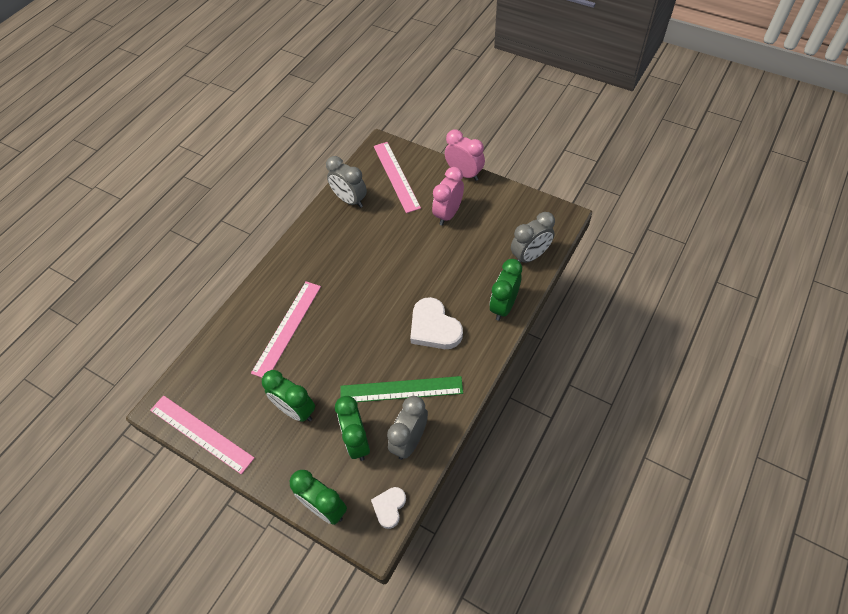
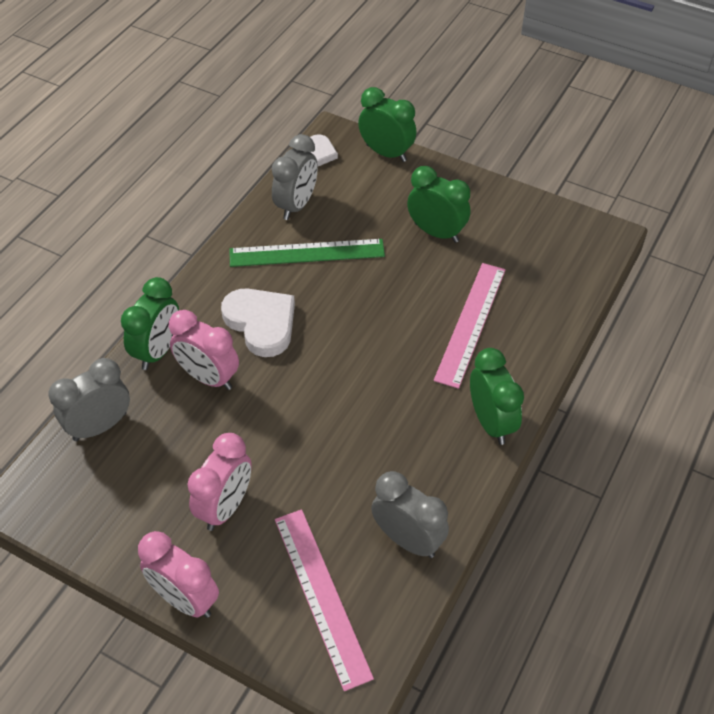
camera: 175 degrees right, 5 degrees down
pink ruler [150,396,254,474] -> none
green clock [335,396,370,461] -> green clock moved to [470,348,524,445]
none -> pink clock [169,310,239,390]

